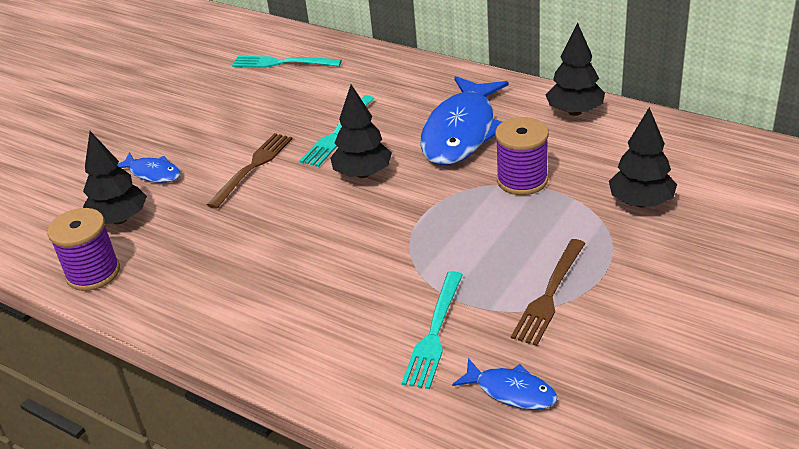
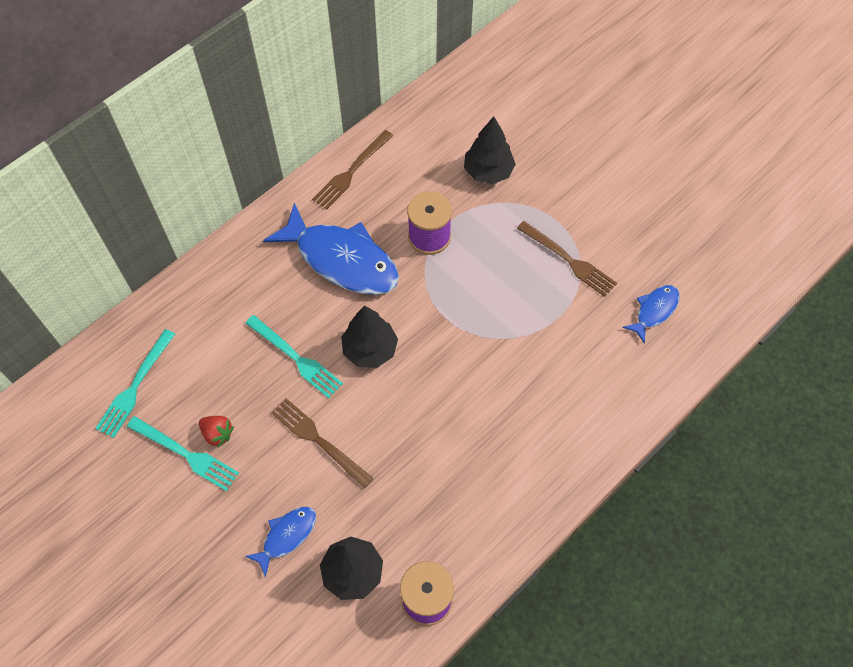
camera: 80 degrees left, 25 degrees up
turquoise fork [402,271,463,389] -> turquoise fork moved to [127,416,239,491]
black tree [546,23,605,116] -> brown fork [312,130,393,209]
none -> red strawberry [199,416,234,448]

